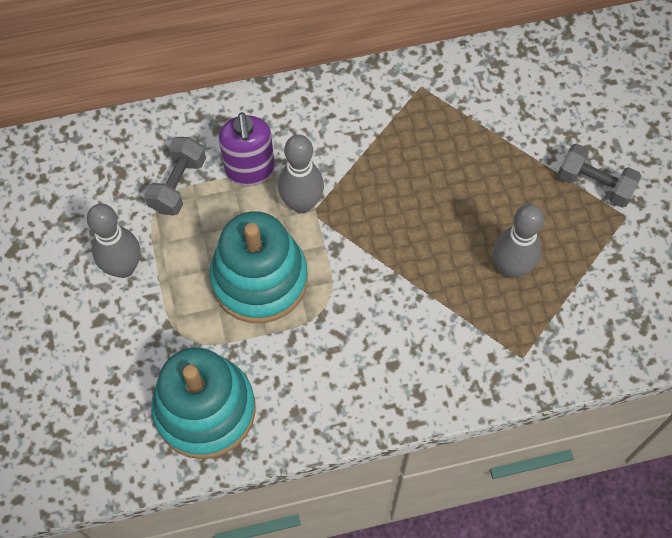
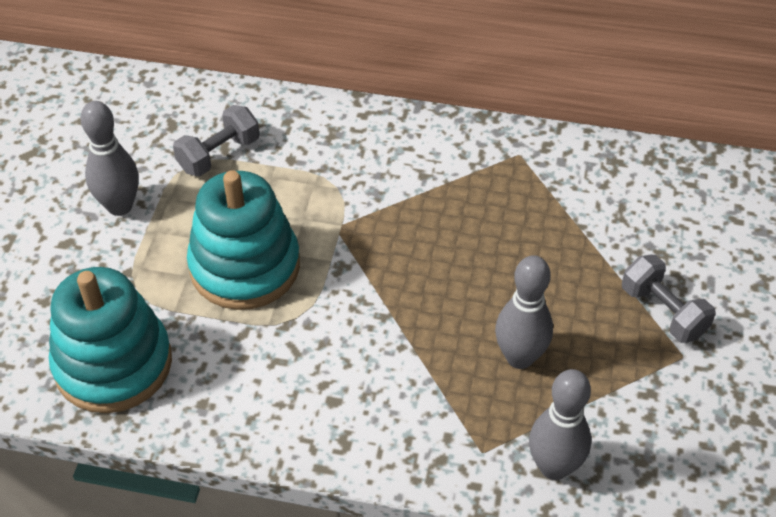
camera: 25 degrees right, 15 degrees down
purple soap dispenser [219,112,275,186] -> none
grey bowling pin [278,135,324,213] -> grey bowling pin moved to [529,369,591,480]

